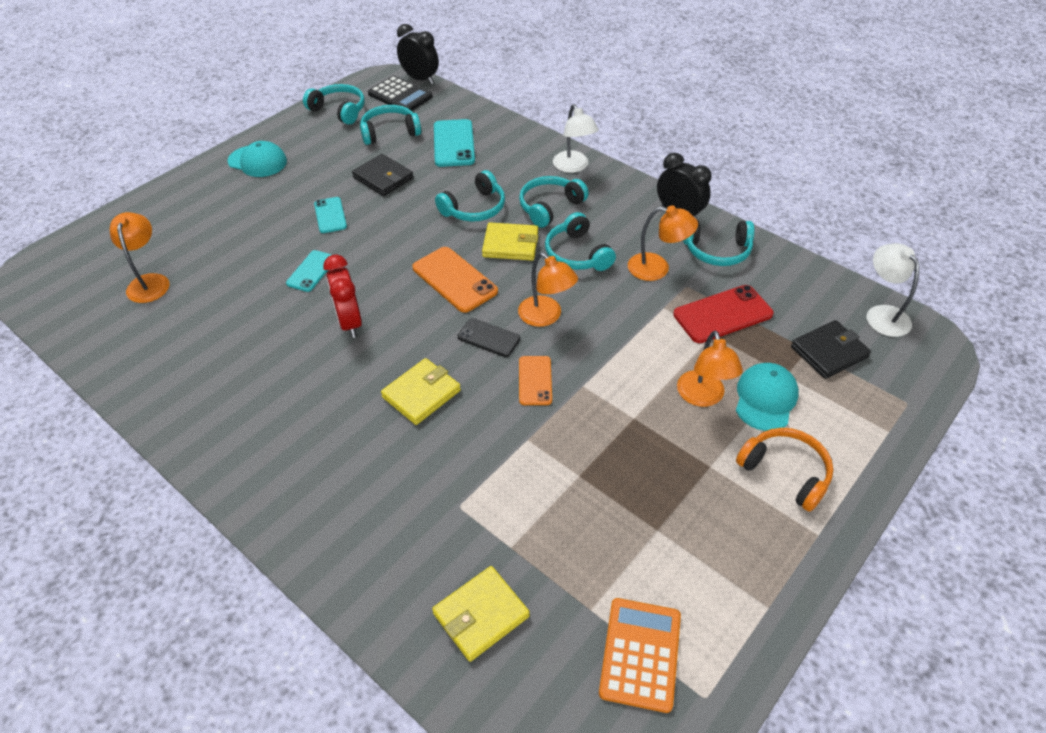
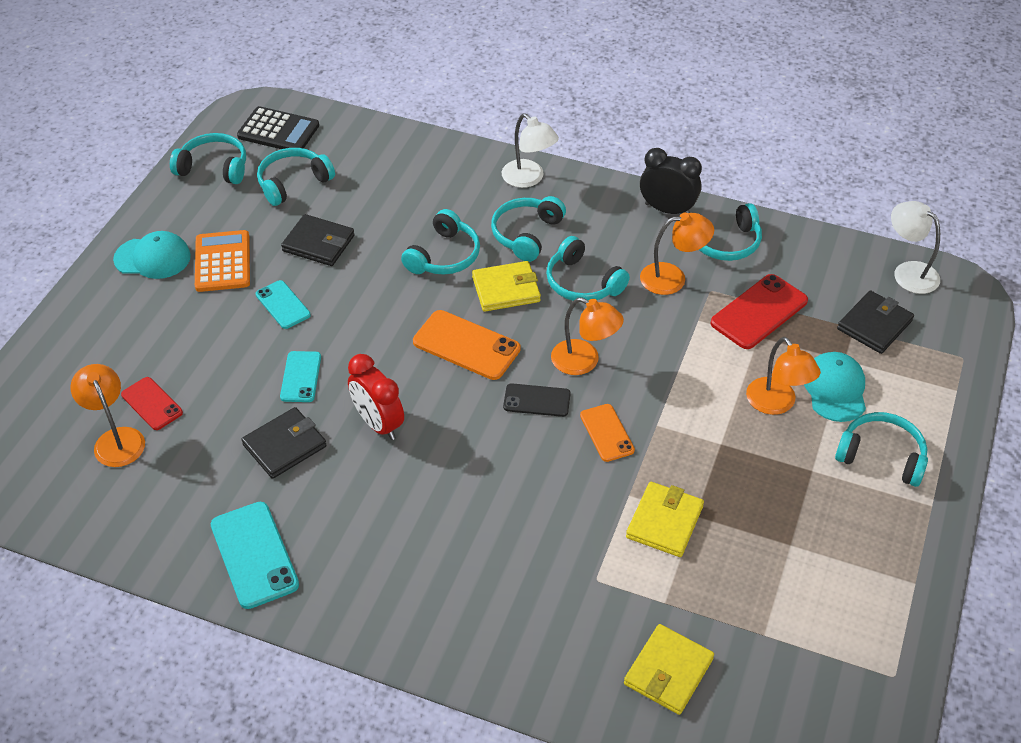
camera: 20 degrees left, 0 degrees up
yellow wallet [381,358,461,425] -> yellow wallet moved to [626,482,704,557]
black clock [397,24,439,84] -> none
turquoise phone [434,119,475,167] -> turquoise phone moved to [211,502,299,609]
orange calculator [599,598,681,713] -> orange calculator moved to [195,230,250,292]
orange headphones [736,428,833,512] -> turquoise headphones [835,412,928,487]
none -> red phone [121,377,183,430]
none -> black wallet [241,407,327,479]

